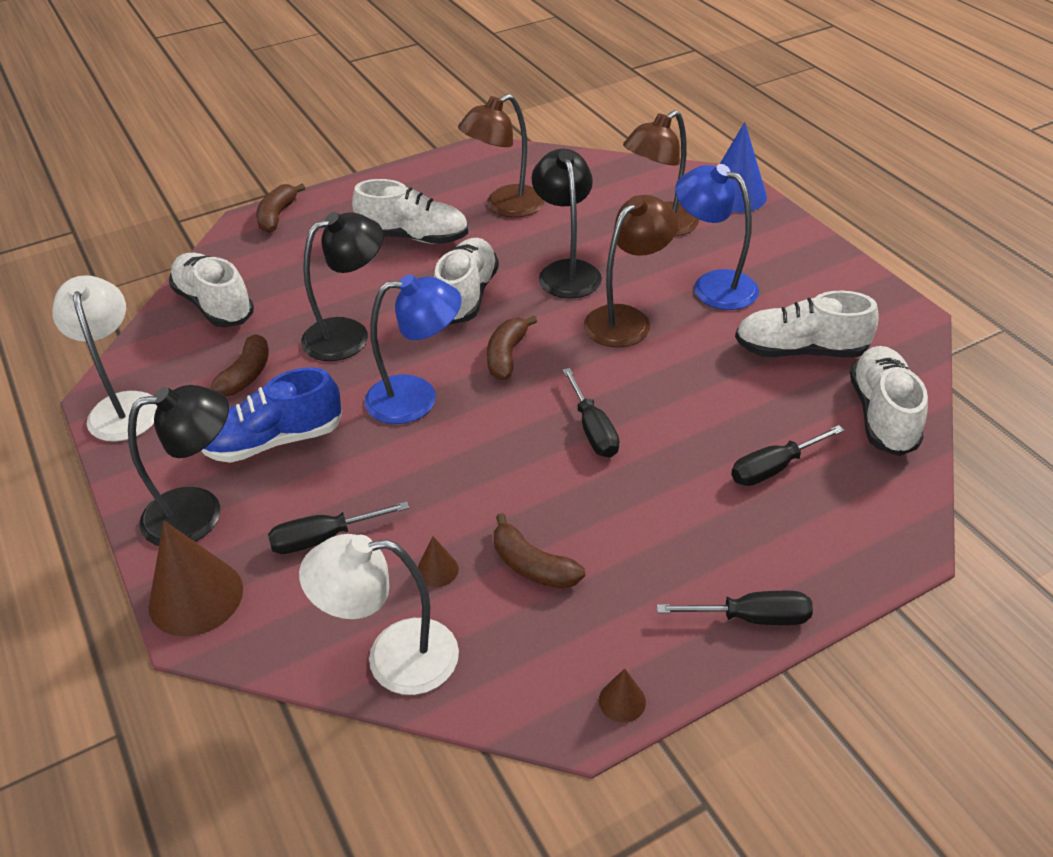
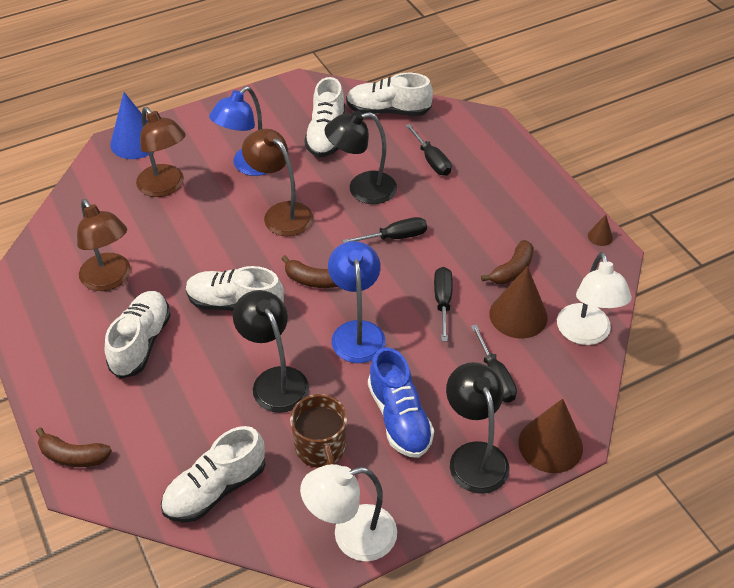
camera: 90 degrees left, 5 degrees up
brown banana [209,334,269,396] -> brown mug [290,394,347,468]
brown cone [418,536,459,587] -> brown cone [489,266,548,339], size x2.17
black lamp [532,149,602,299] -> black lamp moved to [325,111,397,204]
black screwdriver [657,591,813,625] -> black screwdriver moved to [434,267,453,341]

